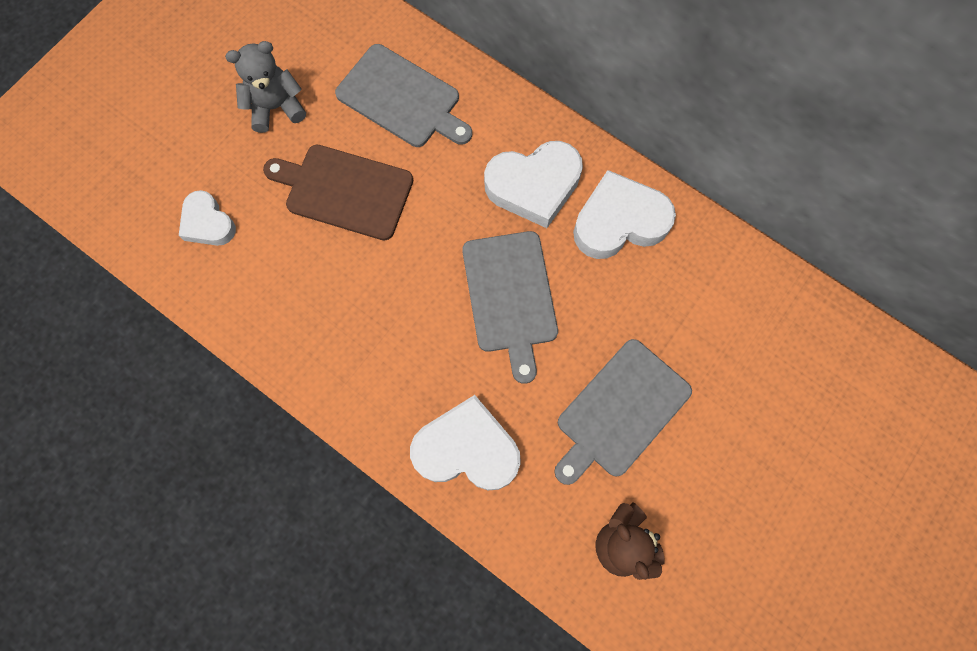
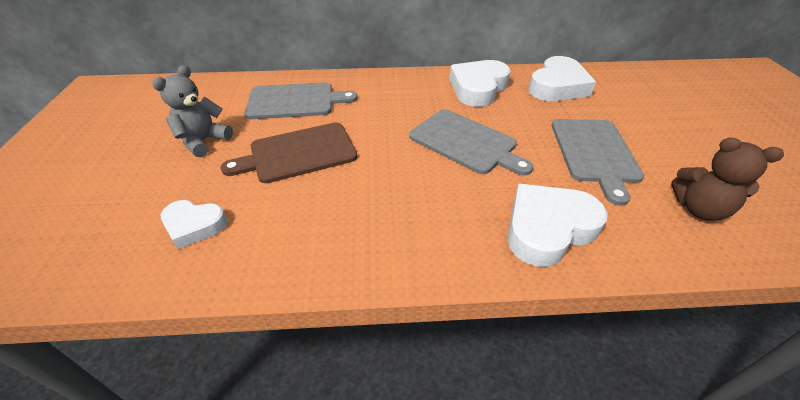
camera: 40 degrees left, 30 degrees down
white heart [484,141,583,228] -> white heart moved to [528,56,596,101]

